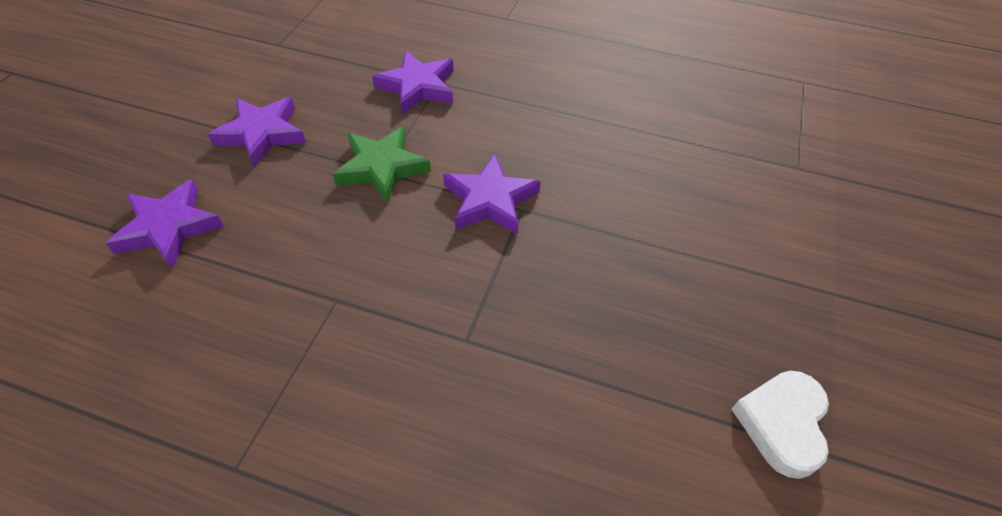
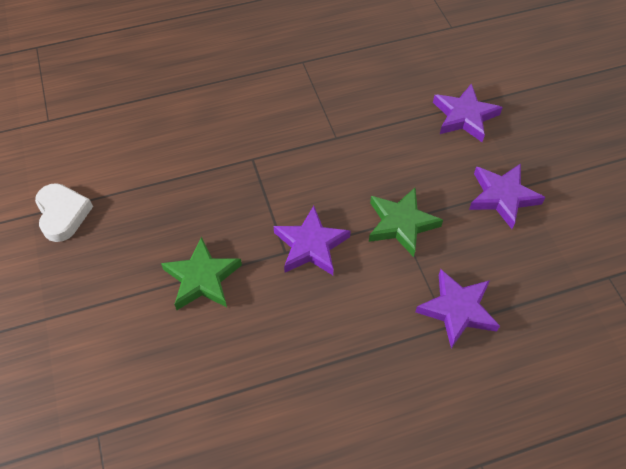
camera: 145 degrees right, 5 degrees up
none -> green star [161,237,242,310]

